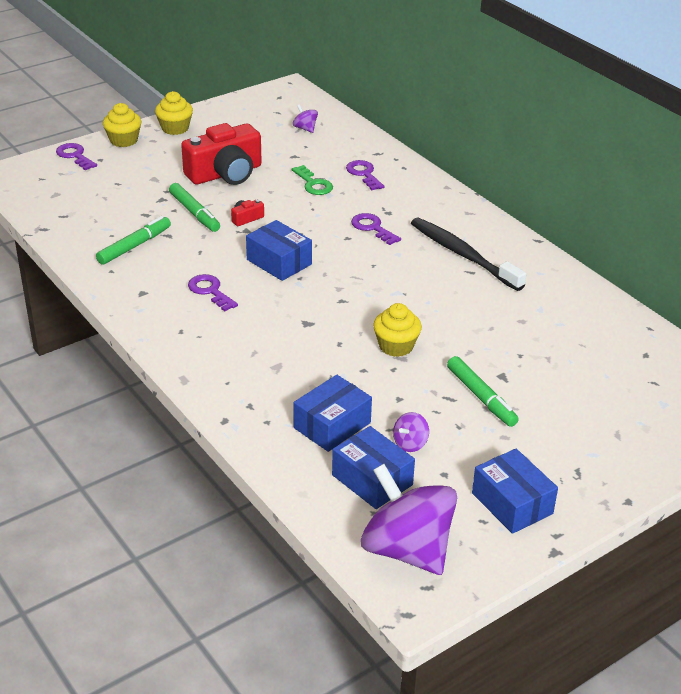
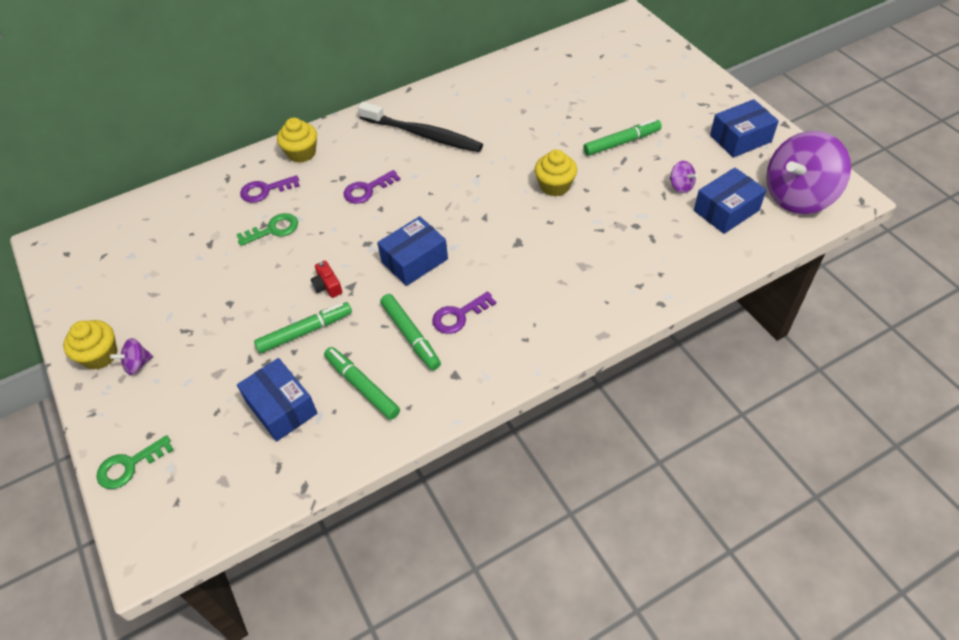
camera: 80 degrees left, 15 degrees up
purple key [56,143,97,170] -> green key [96,435,174,489]
yellow cupcake [103,103,141,147] -> yellow cupcake moved to [277,118,317,163]
red camera [181,123,262,185] -> none
purple spinning top [293,104,318,133] -> purple spinning top moved to [110,338,153,375]
blue box [293,375,372,452] -> blue box moved to [237,358,317,442]
black toothbrush [411,218,527,291] -> black toothbrush turned 120 degrees counterclockwise [358,102,483,152]
none -> green marker [380,294,441,370]

